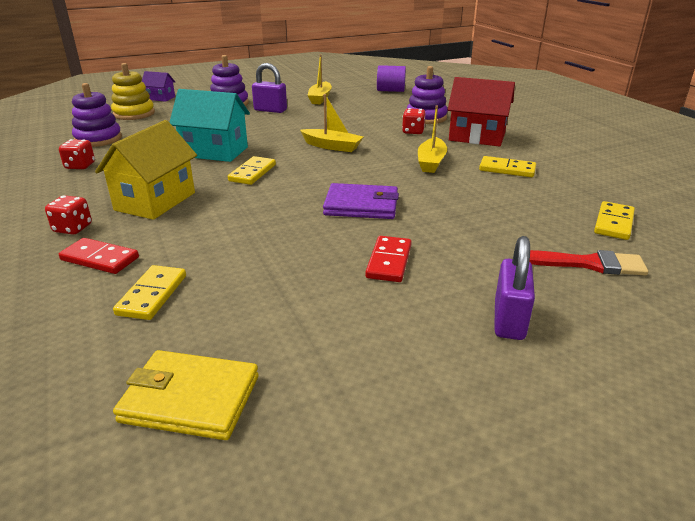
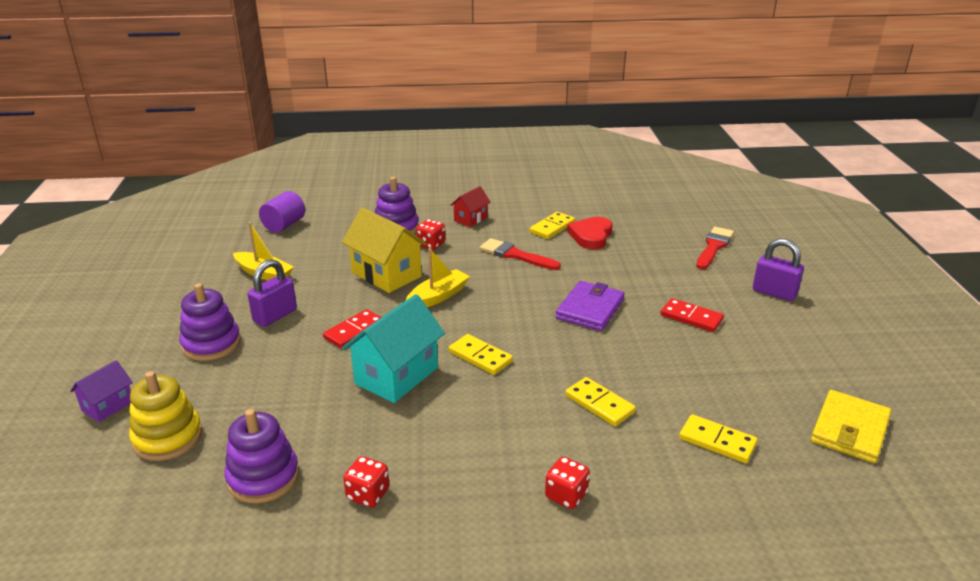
camera: 70 degrees left, 0 degrees up
red domino [59,238,139,274] -> red domino moved to [323,309,382,349]
yellow house [95,120,197,220] -> yellow house moved to [342,207,427,293]
yellow boat [418,105,447,173] -> red brush [480,238,561,270]
red house [448,77,515,146] -> red house [450,186,491,227], size x0.55
yellow domino [594,201,635,240] -> yellow domino moved to [566,377,636,426]
none -> red heart [567,217,613,249]

